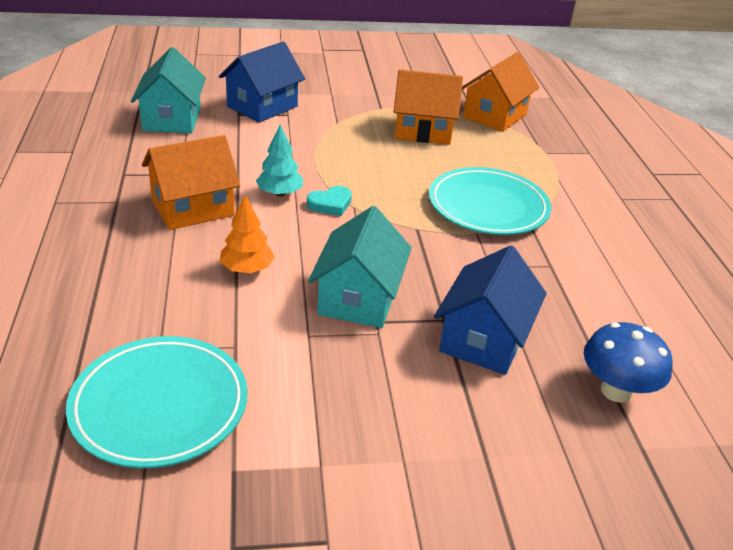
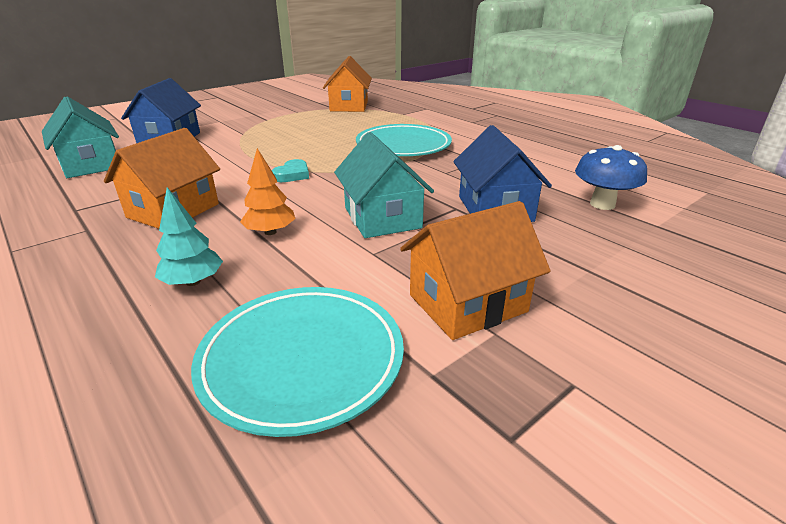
camera: 30 degrees left, 5 degrees down
turquoise tree [256,124,303,197] -> turquoise tree moved to [155,187,223,286]
orange house [394,70,463,145] -> orange house moved to [400,201,551,340]

